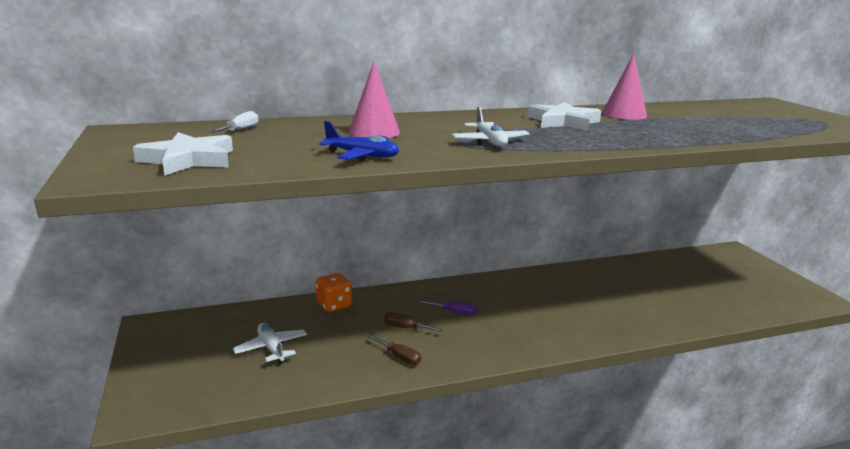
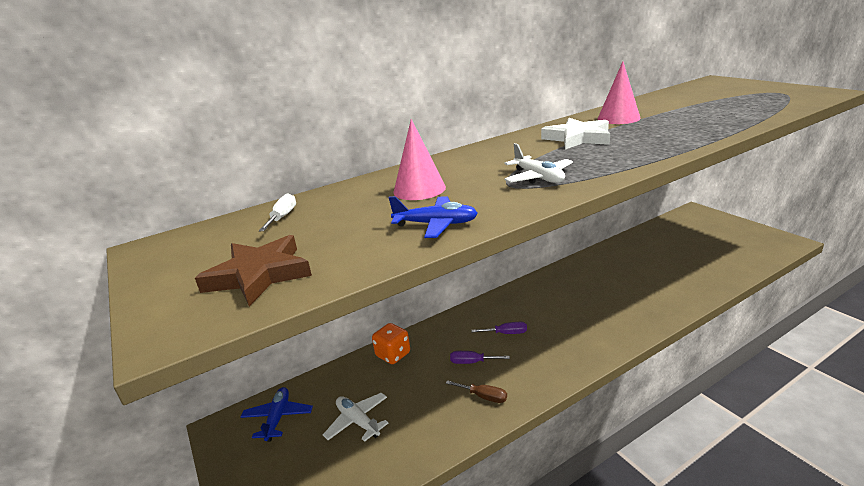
camera: 10 degrees left, 5 degrees up
white star [133,132,233,176] -> brown star [195,235,312,306]
brown screwdriver [384,313,444,332] -> purple screwdriver [450,351,510,364]
none -> blue plane [241,387,313,442]

